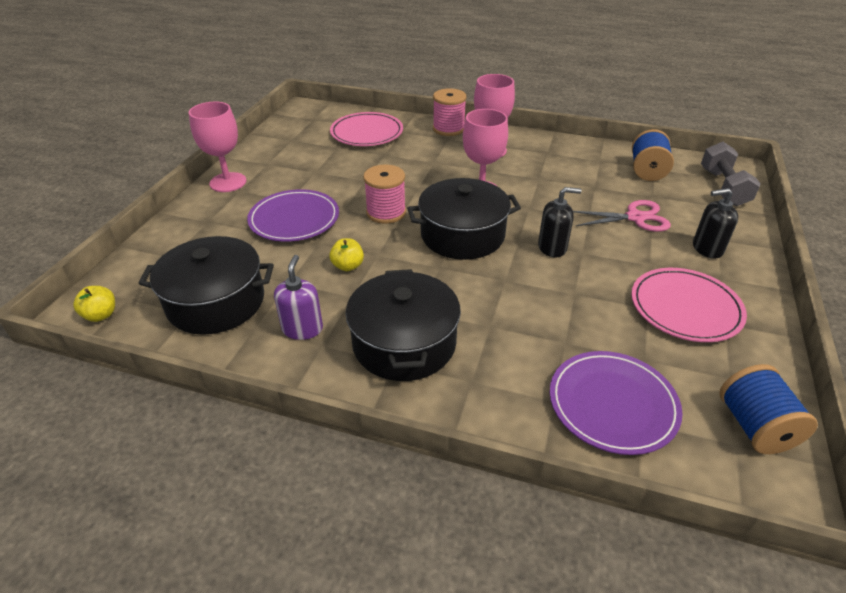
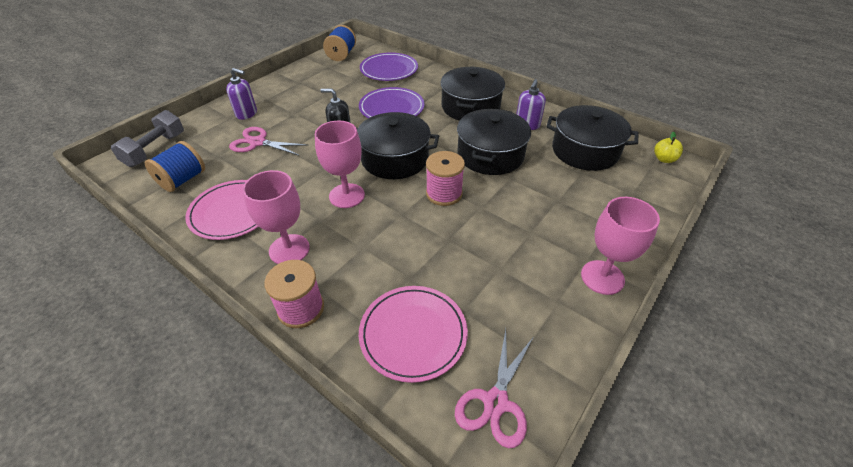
camera: 160 degrees left, 5 degrees up
purple plate [247,189,339,242] -> purple plate moved to [359,87,425,118]
yellow apple [329,238,364,271] -> black pot [457,109,531,175]
pink plate [631,268,747,342] -> pink plate moved to [185,180,259,240]
black soap dispenser [693,188,738,259] -> purple soap dispenser [226,68,257,120]
none -> pink scissors [455,329,533,448]

